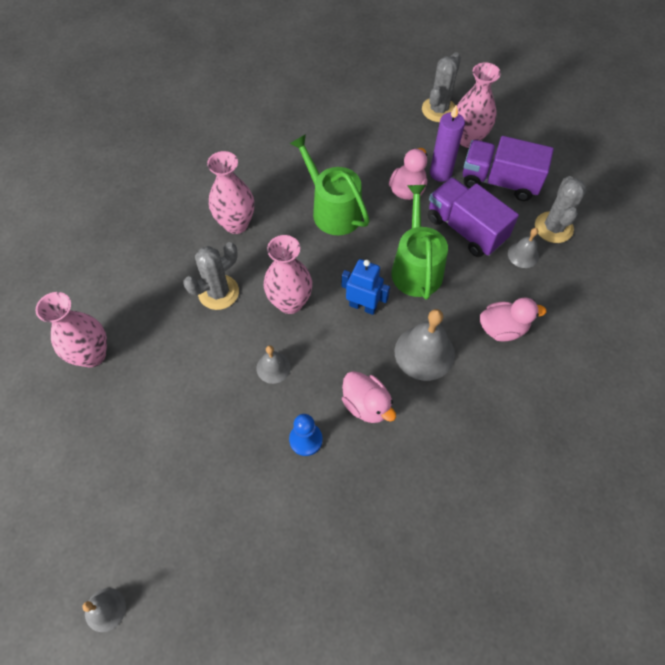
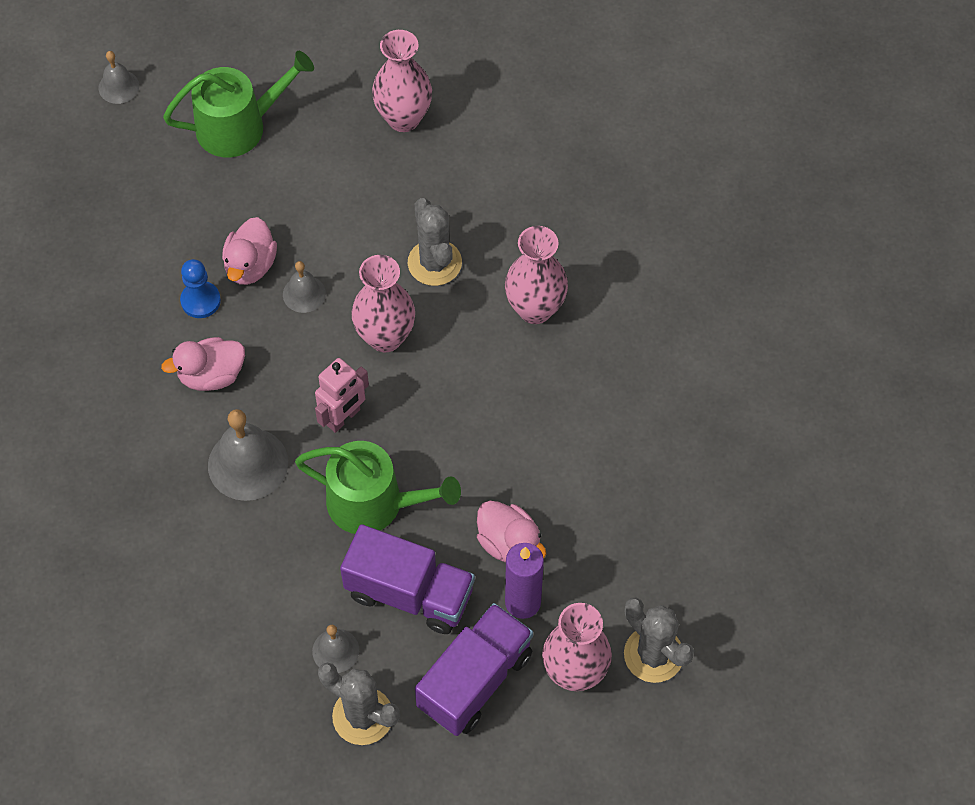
camera: 110 degrees right, 0 degrees up
green watering can [290,134,370,235] -> green watering can moved to [163,51,314,157]
blue robot [341,259,390,315] -> pink robot [315,358,369,433]
purple truck [428,177,519,257] -> purple truck turned 45 degrees clockwise [340,524,475,634]
pink duck [480,297,547,341] -> pink duck moved to [222,217,277,285]

